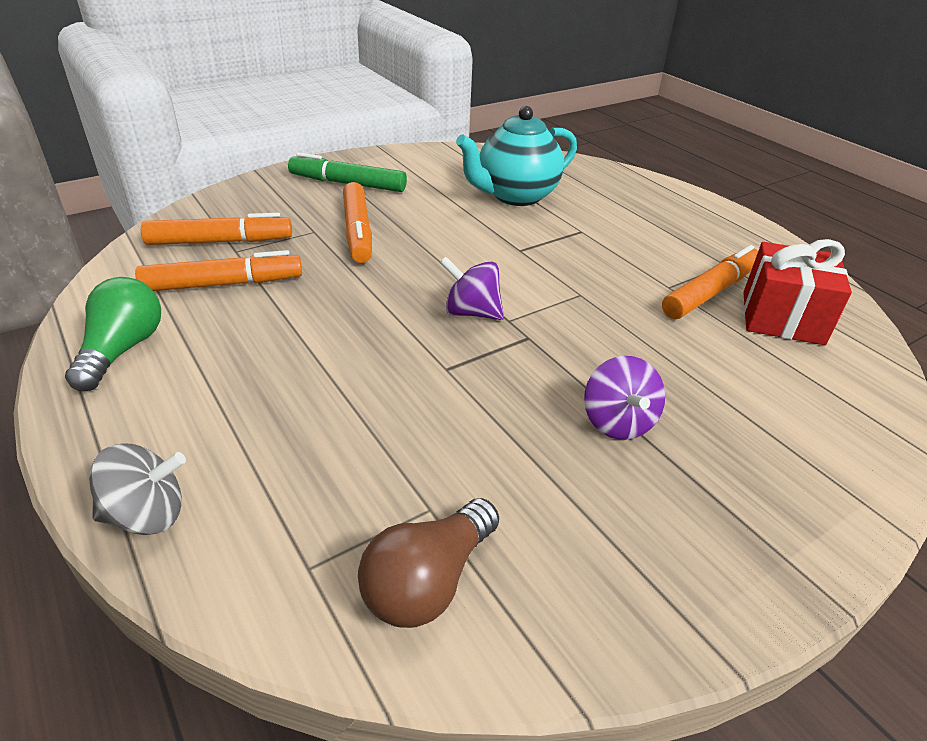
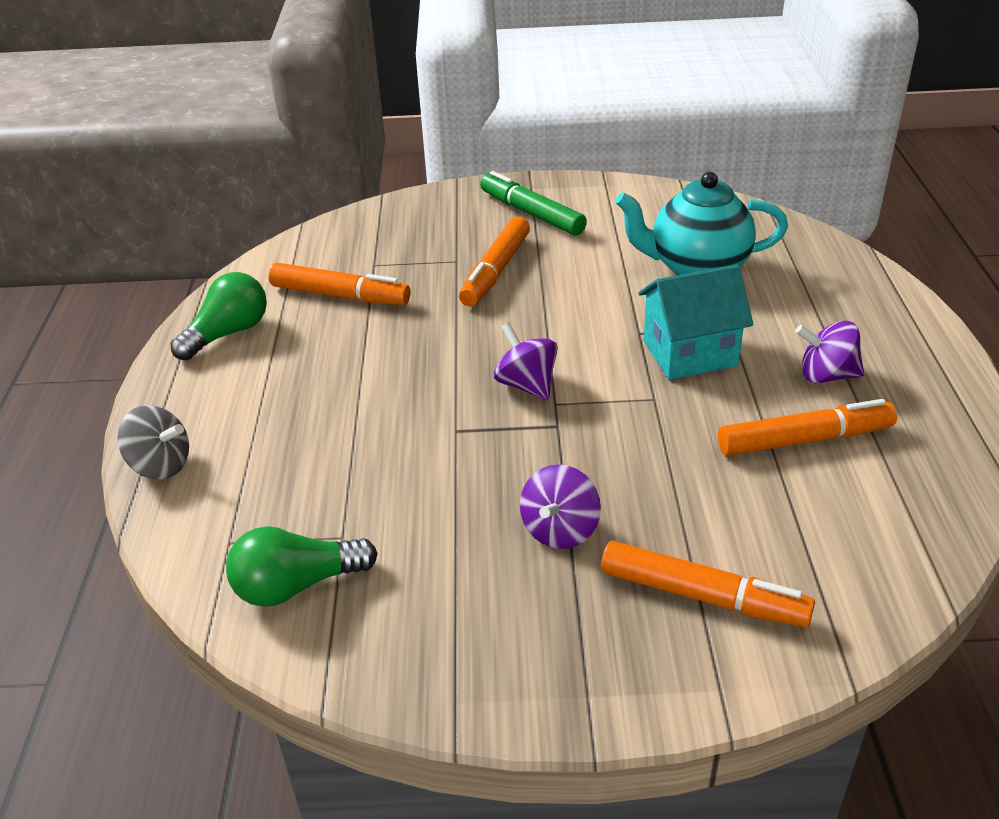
camera: 35 degrees right, 0 degrees up
orange marker [141,213,292,245] -> orange marker moved to [601,541,815,627]
brown light bulb [358,498,499,628] -> green light bulb [226,526,378,607]
red gift [743,239,852,345] -> none
none -> turquoise house [638,265,754,380]
none -> purple spinning top [795,321,864,383]

